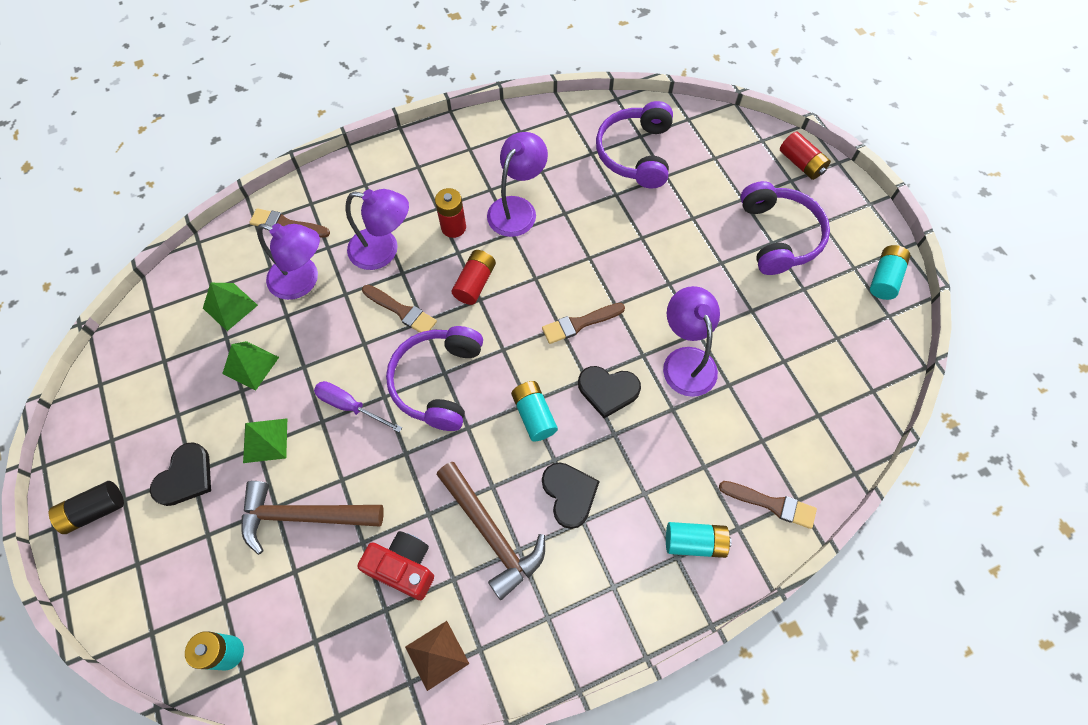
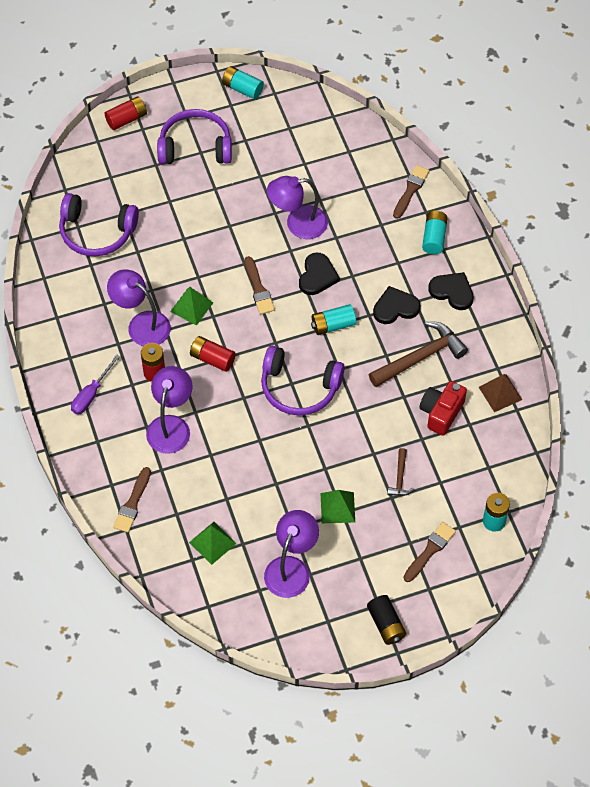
camera: 85 degrees left, 5 degrees down
black heart [150,442,211,506] -> black heart moved to [428,272,474,310]
green pyramid [222,341,279,391] -> green pyramid moved to [170,287,213,326]
brown hammer [241,481,384,555] -> brown hammer [387,448,414,496], size x0.50
purple lamp [257,223,320,300] -> purple lamp moved to [264,510,319,598]
purple screwdriver [314,381,402,433] -> purple screwdriver moved to [71,354,120,414]
brown brush [362,285,437,333] -> brown brush moved to [403,522,456,582]

